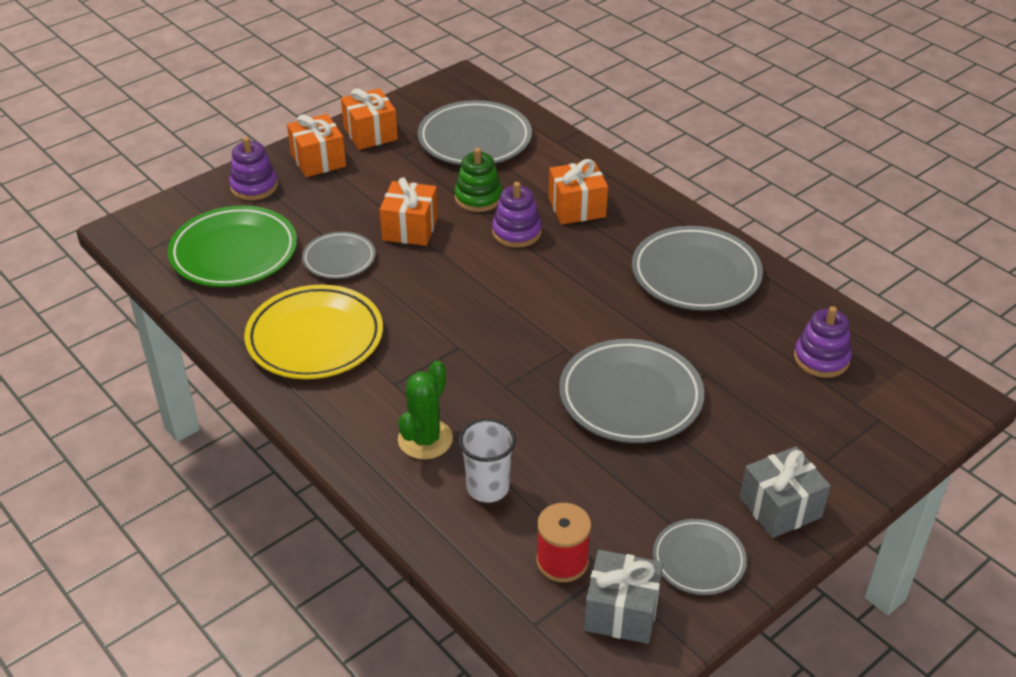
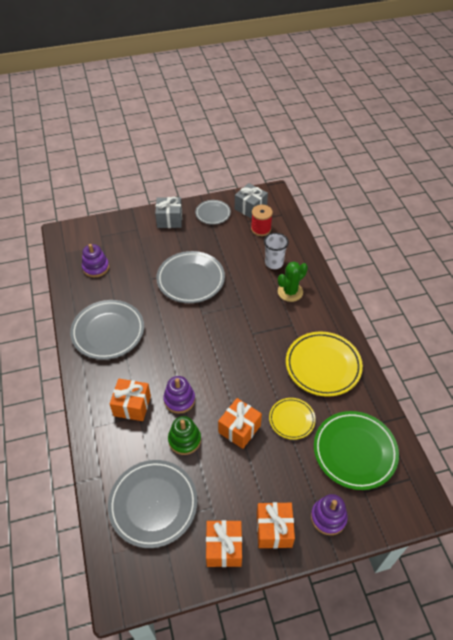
camera: 155 degrees left, 10 degrees up
grey plate [302,232,375,279] -> yellow plate [269,398,316,440]

